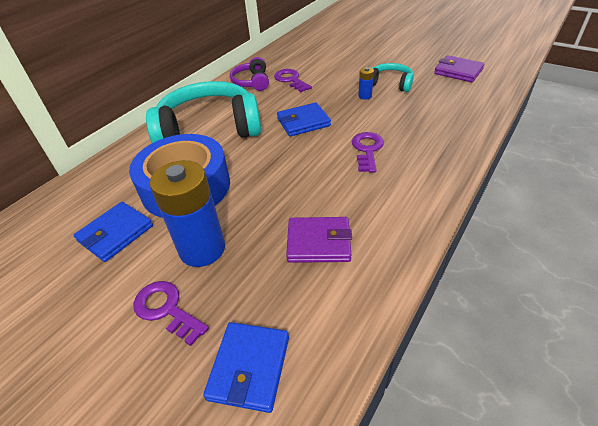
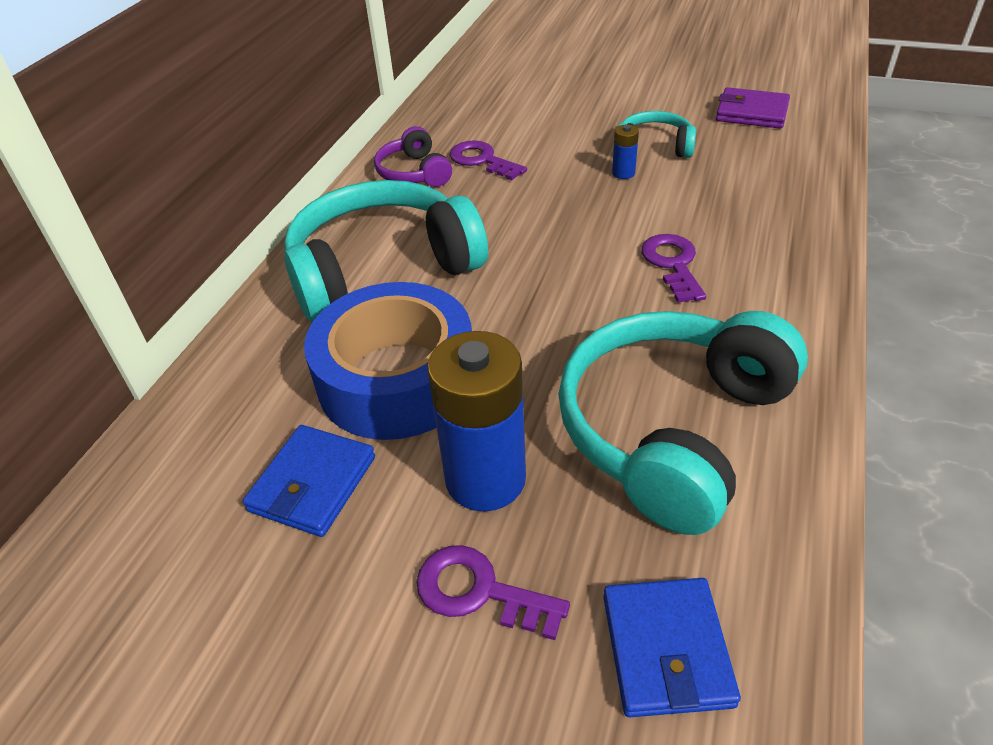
camera: 15 degrees left, 0 degrees up
blue wallet [277,102,331,137] -> none
purple wallet [286,217,352,263] -> turquoise headphones [558,311,808,535]

